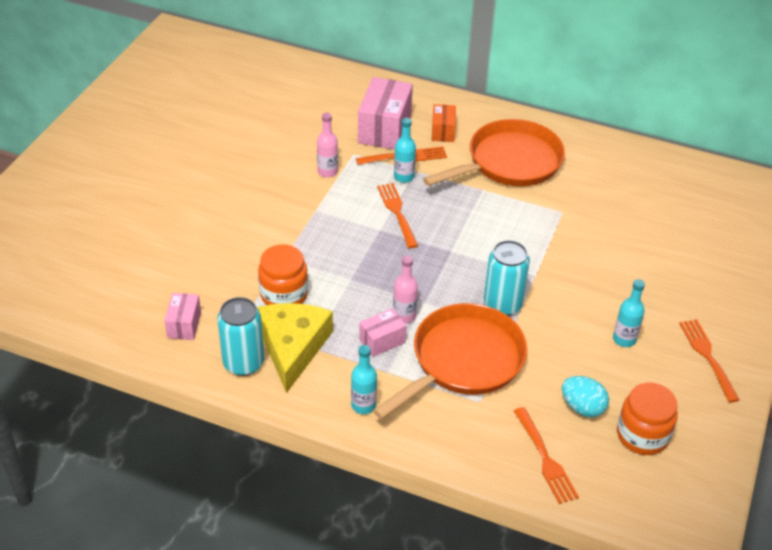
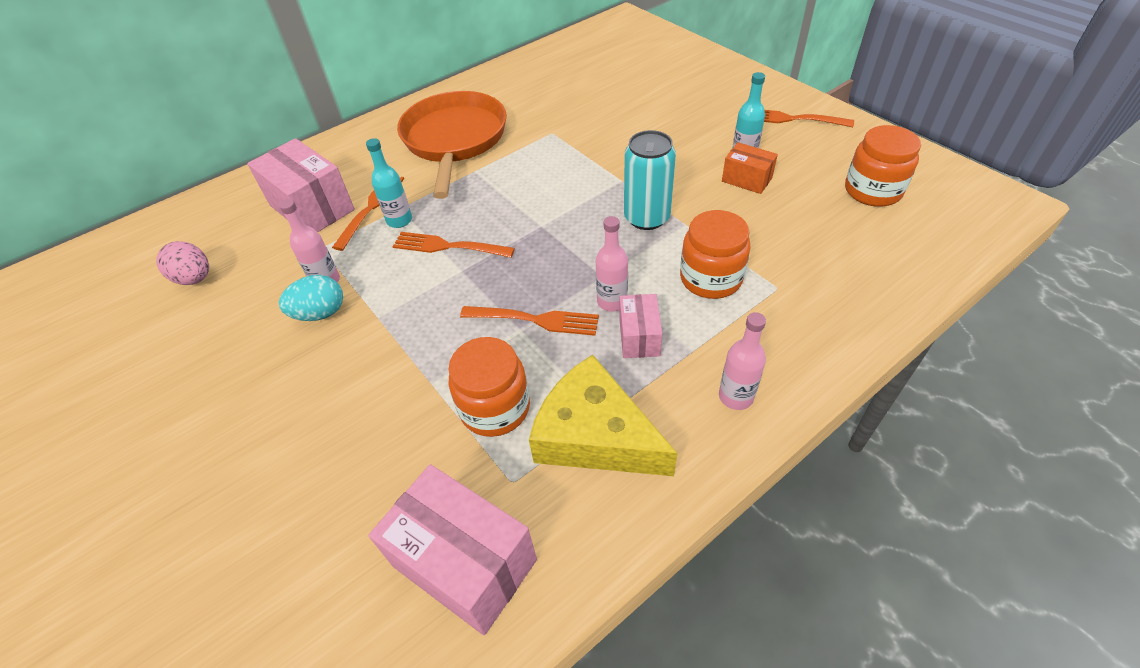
camera: 55 degrees left, 5 degrees up
pink box [164,293,201,340] -> pink box [368,464,537,635], size x1.84
turquoise can [217,297,264,376] -> none
turquoise bottle [351,345,377,414] -> pink bottle [719,312,766,410]
orange pan [373,303,528,419] -> orange jar [680,210,751,299]
orange box [432,104,456,142] -> orange box moved to [722,142,778,194]
orange fork [514,407,579,504] -> orange fork moved to [460,306,599,336]
turquoise egg [562,376,609,417] -> turquoise egg moved to [279,275,343,321]
none -> pink egg [156,241,209,285]

